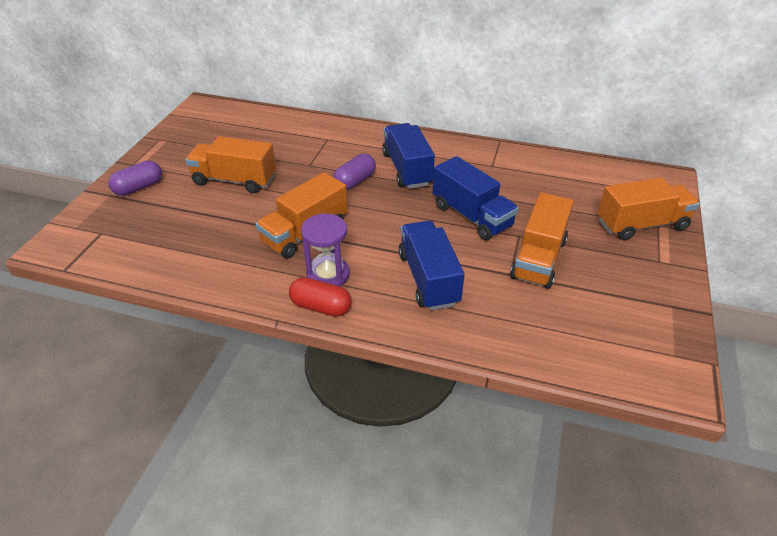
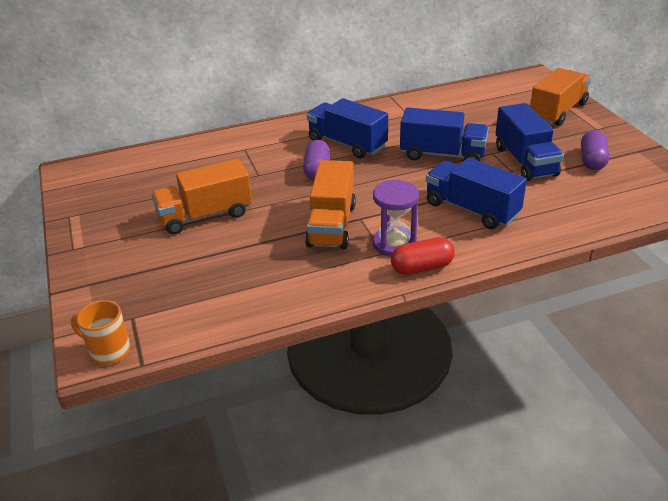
camera: 35 degrees left, 5 degrees down
purple capsule [108,160,162,196] -> purple capsule moved to [581,130,609,170]
orange truck [510,192,574,289] -> blue truck [495,103,564,181]
none -> orange mug [71,300,130,365]

